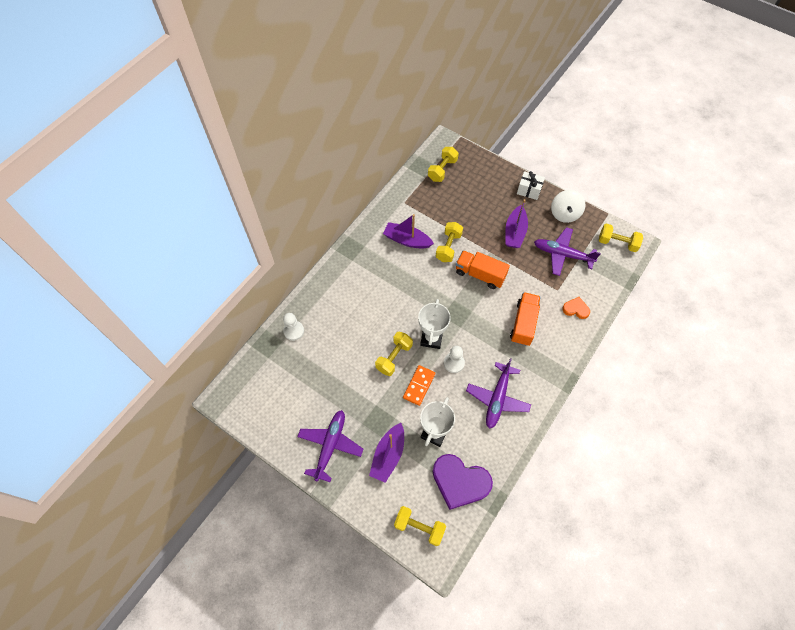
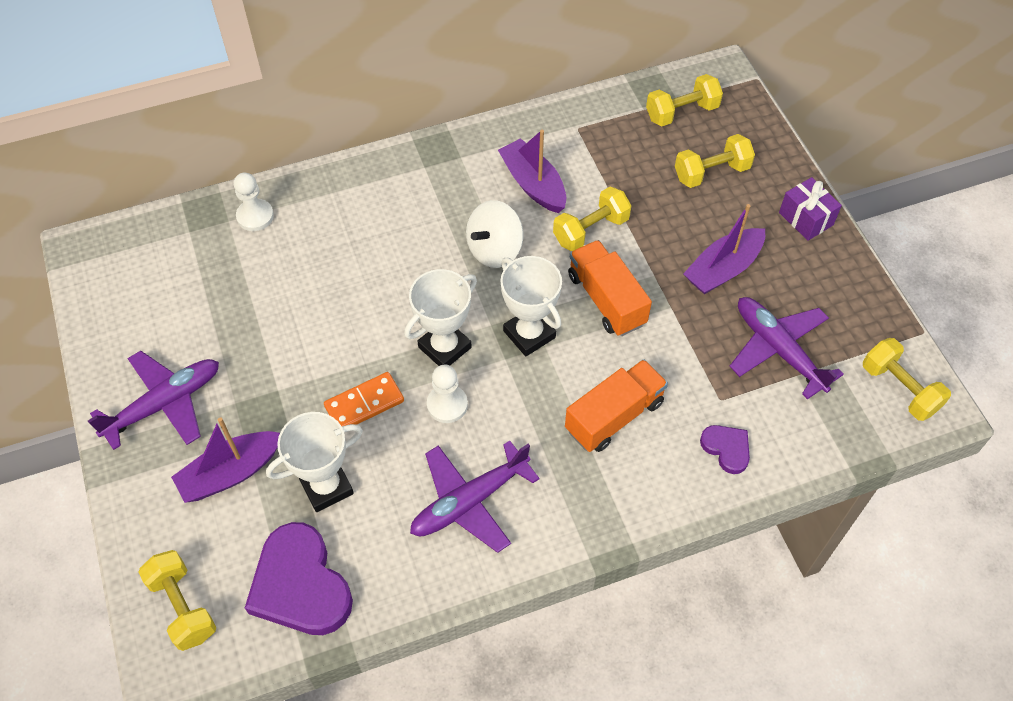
camera: 35 degrees right, 5 degrees down
yellow dumbbell [375,332,413,376] -> yellow dumbbell moved to [675,134,755,188]
white gift [517,171,545,200] -> purple gift [779,177,842,241]
white spinning top [551,190,585,223] -> white spinning top moved to [466,200,523,268]
orange heart [562,297,590,319] -> purple heart [700,425,750,474]
none -> white trophy [501,256,562,356]

